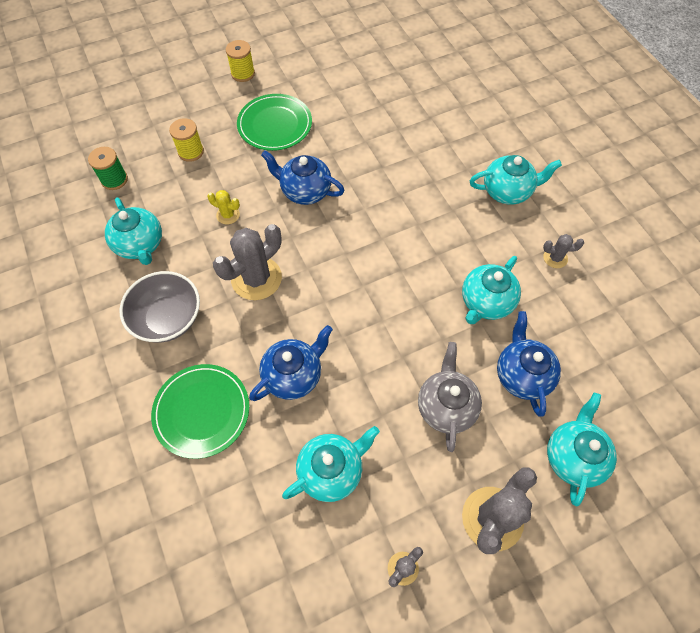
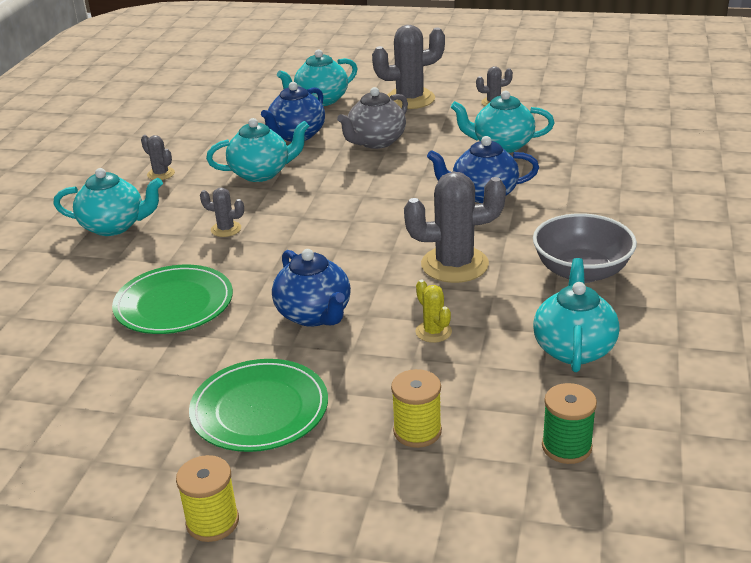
camera: 140 degrees left, 30 degrees down
green plate [151,364,249,459] -> green plate moved to [112,265,233,334]
turquoise teapot [470,155,562,205] -> turquoise teapot turned 150 degrees clockwise [53,168,163,236]
none -> grey cactus [200,188,244,237]

